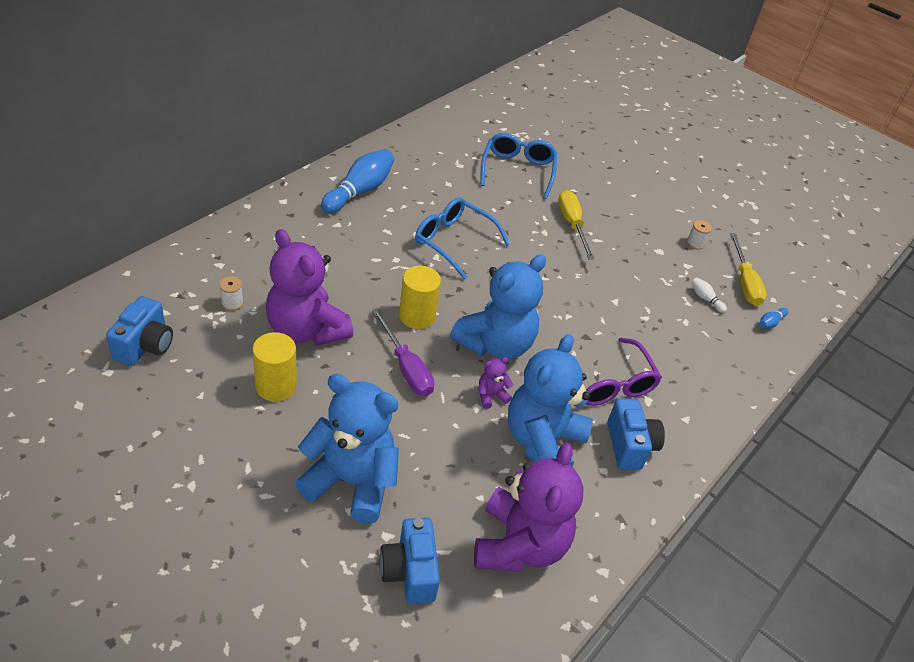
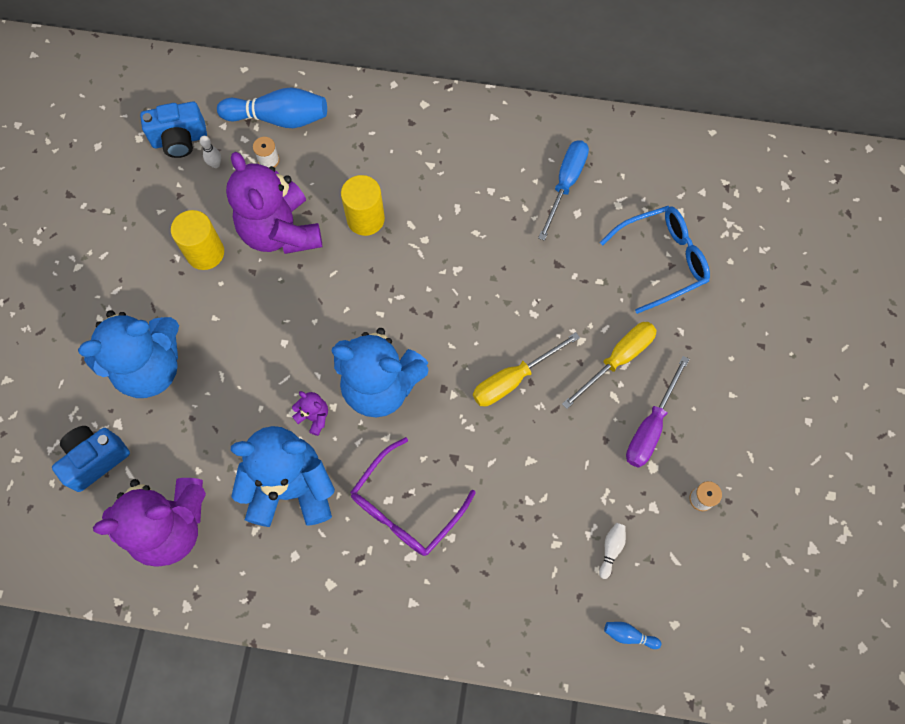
camera: 65 degrees right, 25 degrees up
purple teddy bear [266,229,354,346] -> purple teddy bear turned 45 degrees counterclockwise [226,152,322,254]
blue teddy bear [295,374,399,524] -> blue teddy bear turned 75 degrees clockwise [78,310,179,398]
blue bowling pin [321,149,394,213] -> blue bowling pin moved to [217,87,327,128]
purple screwdriver [372,309,434,396] -> purple screwdriver moved to [626,356,689,468]
yellow cylinder [399,266,441,329] -> yellow cylinder moved to [341,175,385,236]
blue glasses [415,197,510,280] -> none
blue camera [608,399,665,470] -> none
yellow screwdriver [730,233,767,306] -> yellow screwdriver moved to [473,332,580,407]
none -> white bowling pin [200,136,221,168]
none -> blue screwdriver [538,140,589,241]

